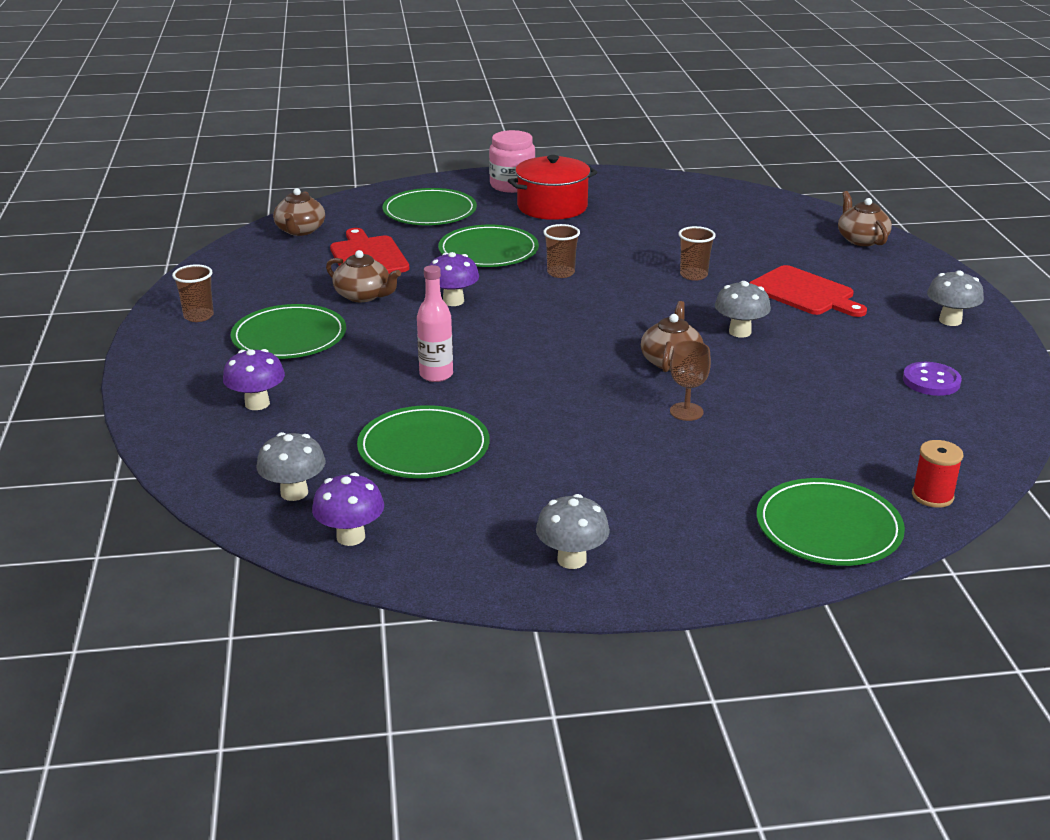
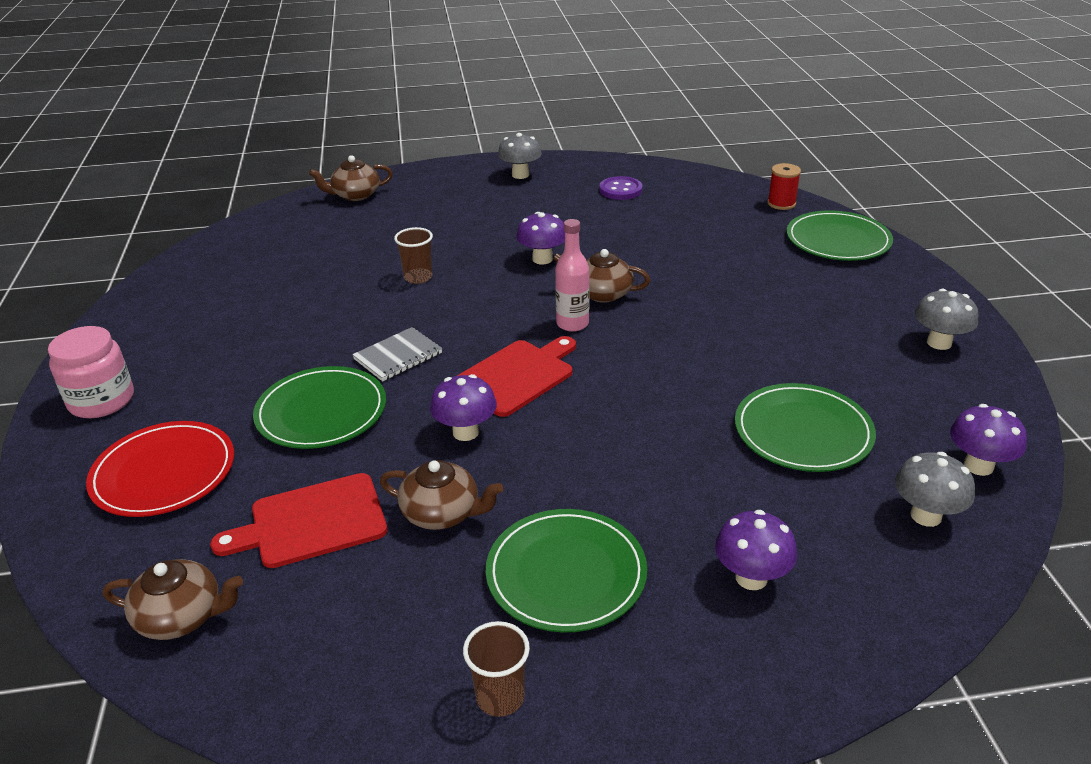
camera: 90 degrees left, 5 degrees up
brown teapot [326,250,401,302] -> brown teapot turned 75 degrees clockwise [380,460,503,530]
green plate [383,188,477,225] -> red plate [86,421,234,517]
pink bottle [417,265,453,382] -> pink bottle moved to [555,219,589,332]
red pot [508,155,597,220] -> none
brown cup [543,224,580,278] -> grey notebook [352,327,442,381]
brown goblet [670,341,711,421] -> none
grey mushroom [715,281,771,338] -> purple mushroom [516,212,565,264]
red cutting board [749,265,867,317] -> red cutting board moved to [457,336,576,417]

